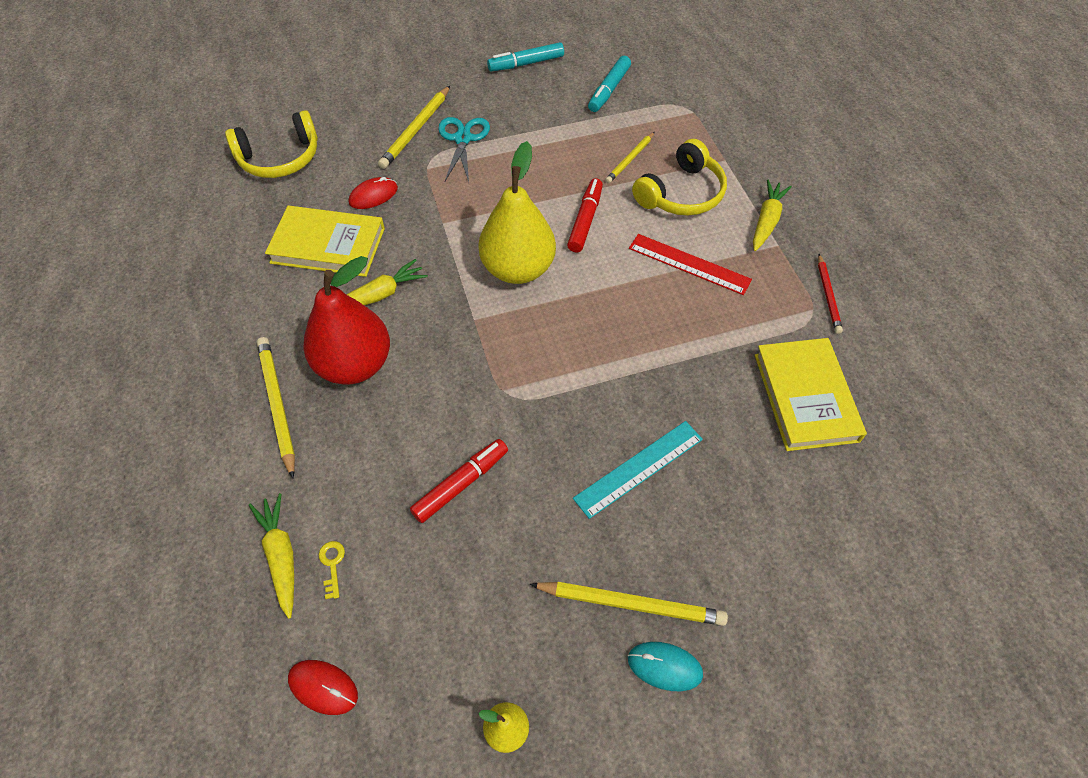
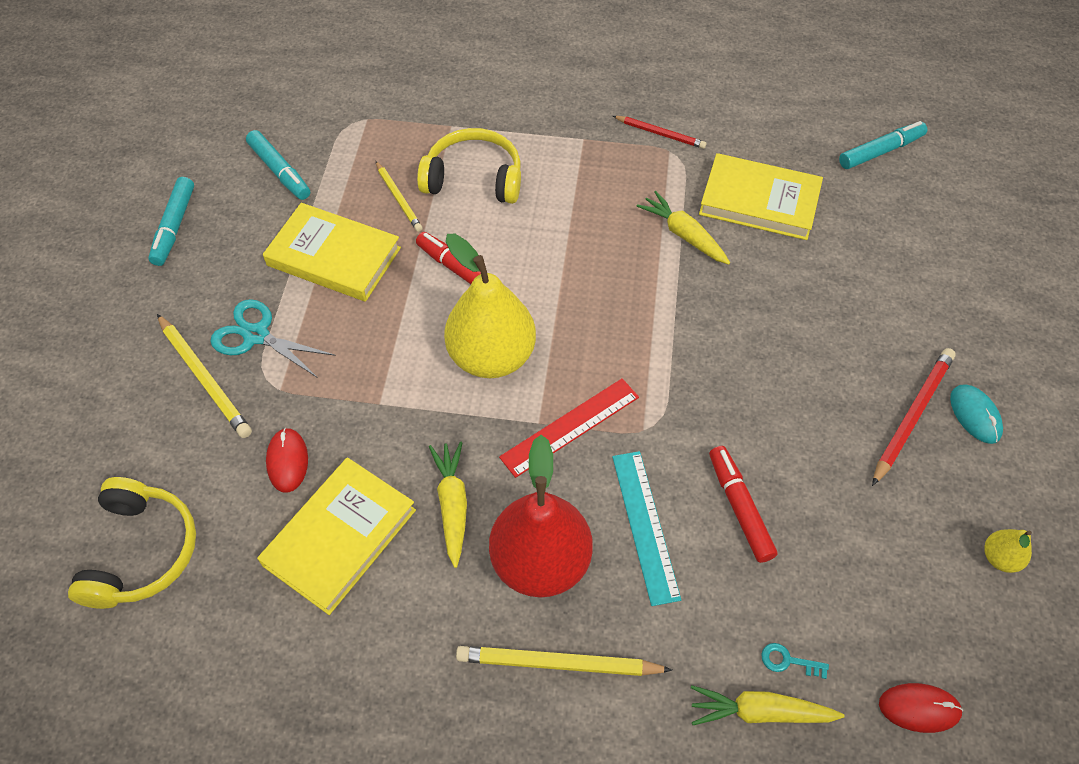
camera: 65 degrees left, 0 degrees up
red mouse [288,660,358,715] -> red mouse turned 45 degrees clockwise [879,683,963,733]
yellow key [319,541,345,599] -> turquoise key [761,643,829,679]
yellow pencil [529,582,728,626] -> red pencil [872,348,956,486]
turquoise ruler [573,421,703,519] -> turquoise ruler moved to [612,451,681,606]
turquoise mouse [628,642,703,691] -> turquoise mouse turned 60 degrees counterclockwise [950,384,1003,444]
red ruler [629,234,752,295] -> red ruler moved to [499,378,639,478]
yellow headphones [632,139,727,216] -> yellow headphones turned 60 degrees counterclockwise [417,128,521,204]
yellow carrot [753,179,792,251] -> yellow carrot moved to [637,191,730,264]
none -> yellow book [263,203,401,302]
none -> turquoise marker [839,121,927,169]

